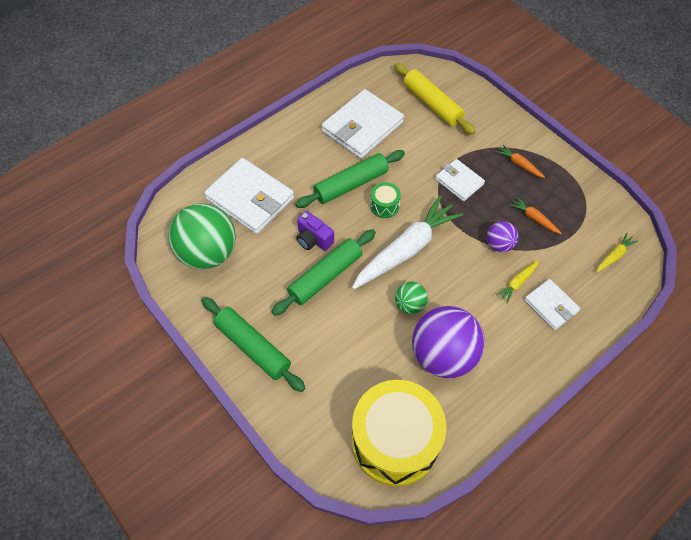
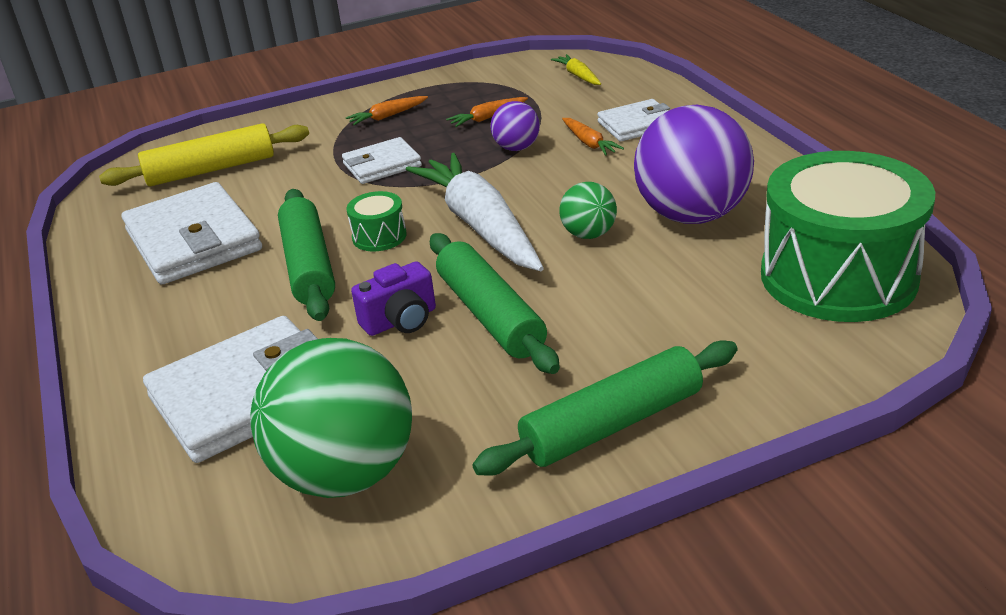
camera: 70 degrees left, 25 degrees down
yellow drum [352,380,446,486] -> green drum [761,151,935,322]
yellow carrot [496,260,538,304] -> orange carrot [562,118,624,156]

